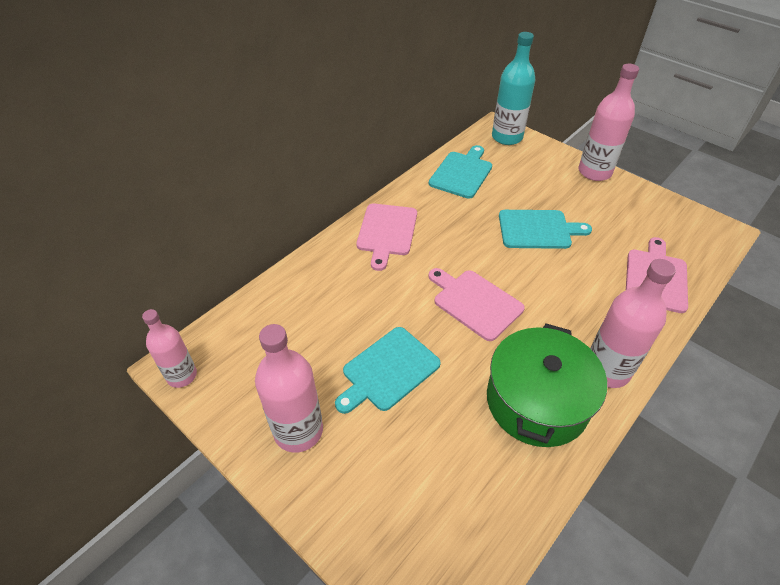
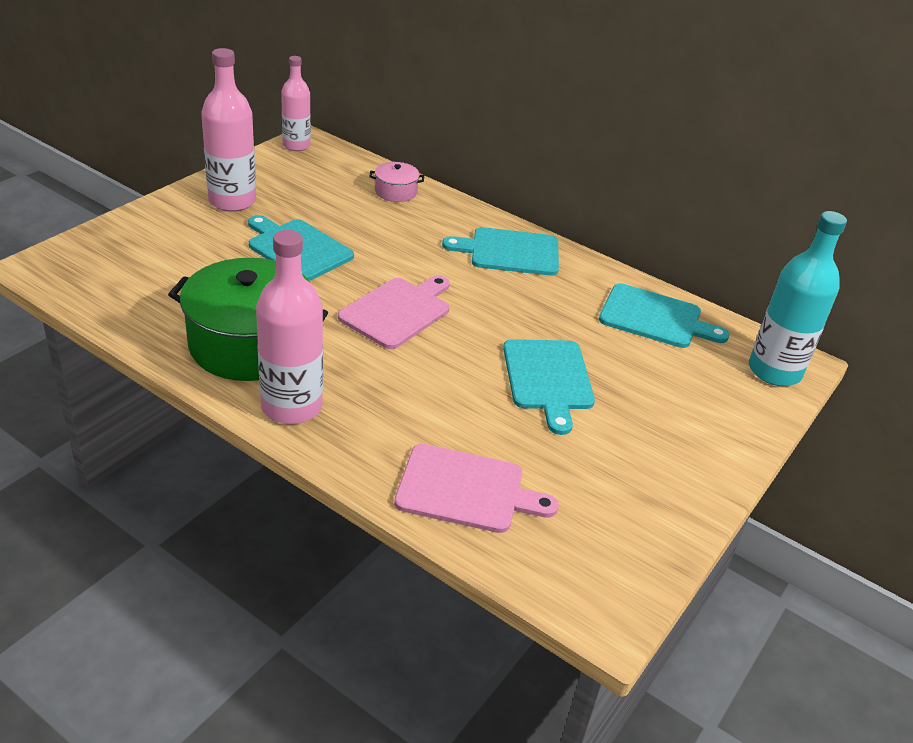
camera: 80 degrees right, 10 degrees down
pink cutting board [356,203,417,271] -> turquoise cutting board [442,227,559,276]
pink bottle [578,64,639,181] -> none
none -> pink pot [369,162,424,202]

